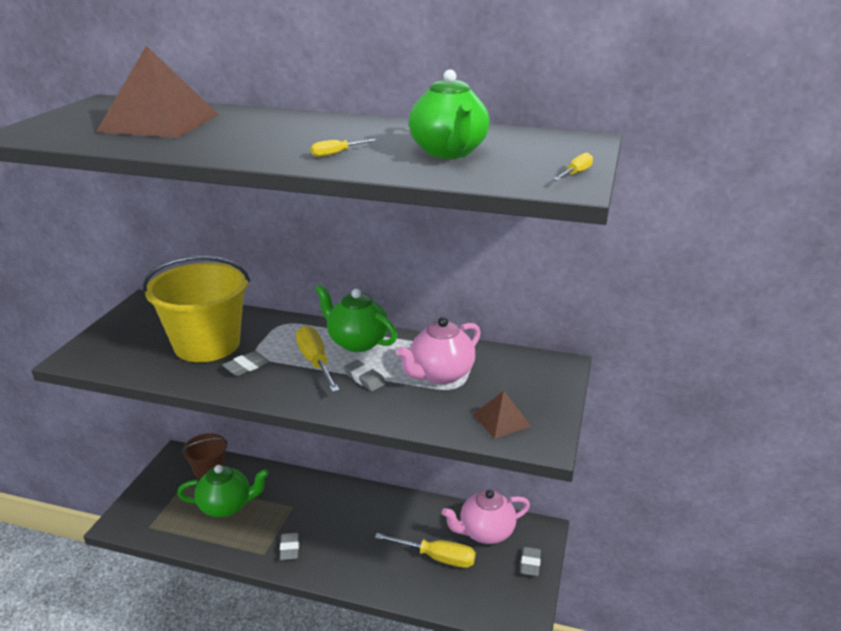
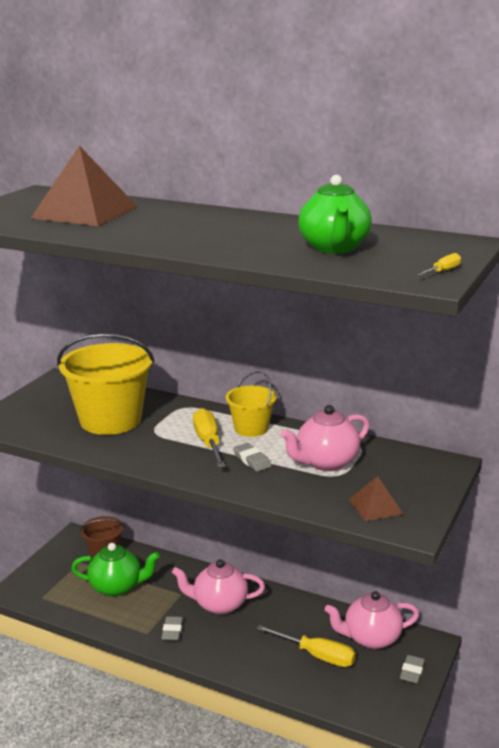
camera: 10 degrees right, 5 degrees down
grey eraser [222,351,270,376] -> none
yellow screwdriver [310,139,377,157] -> none
green teapot [316,285,397,352] -> yellow bucket [226,371,277,437]
none -> pink teapot [172,559,265,615]

